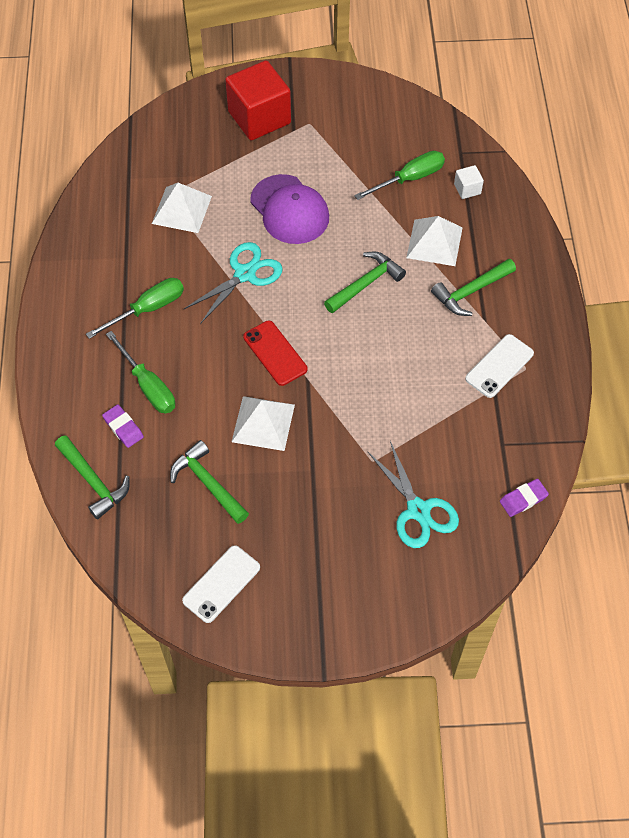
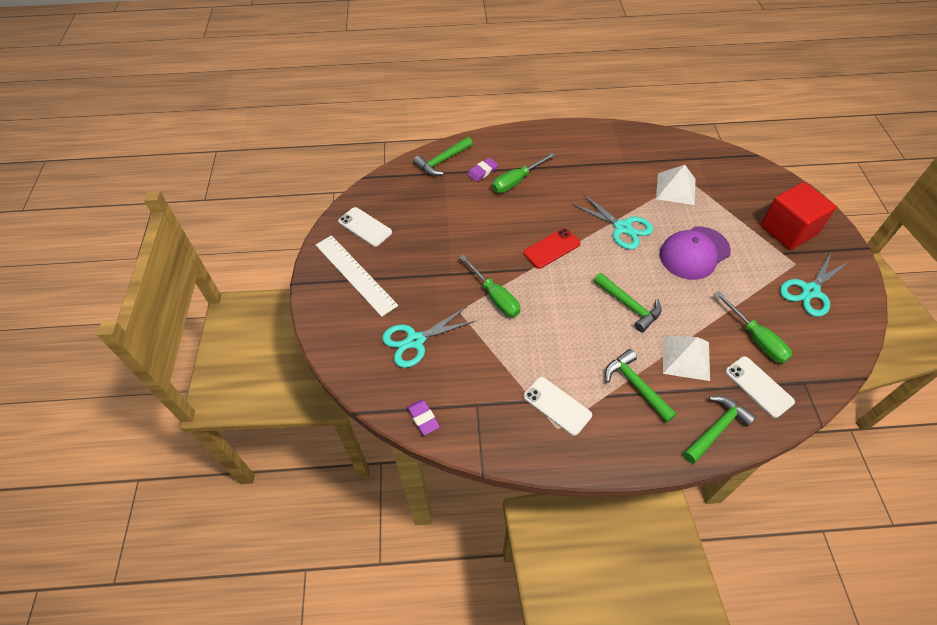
camera: 90 degrees right, 5 degrees down
green screwdriver [86,278,184,339] -> green screwdriver moved to [459,255,520,317]
green hammer [170,440,249,524] -> green hammer moved to [683,396,756,464]
white pyramid [232,396,295,451] -> none
white cube [454,165,484,199] -> white phone [725,356,795,418]
none -> white ruler [316,235,398,317]
none -> turquoise scissors [780,251,850,317]

